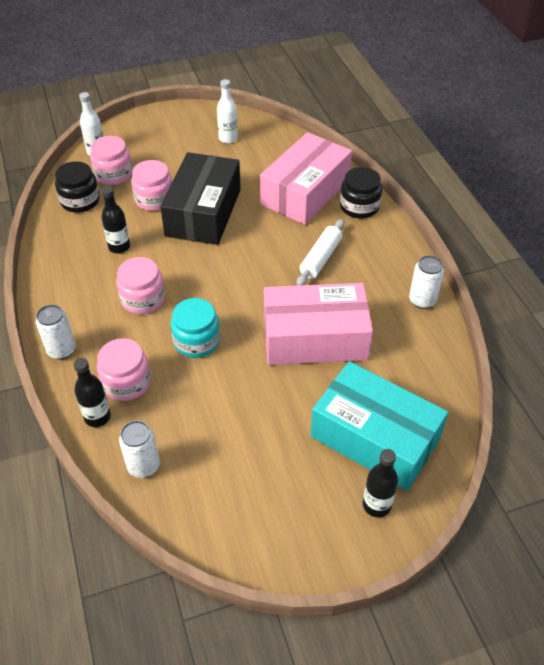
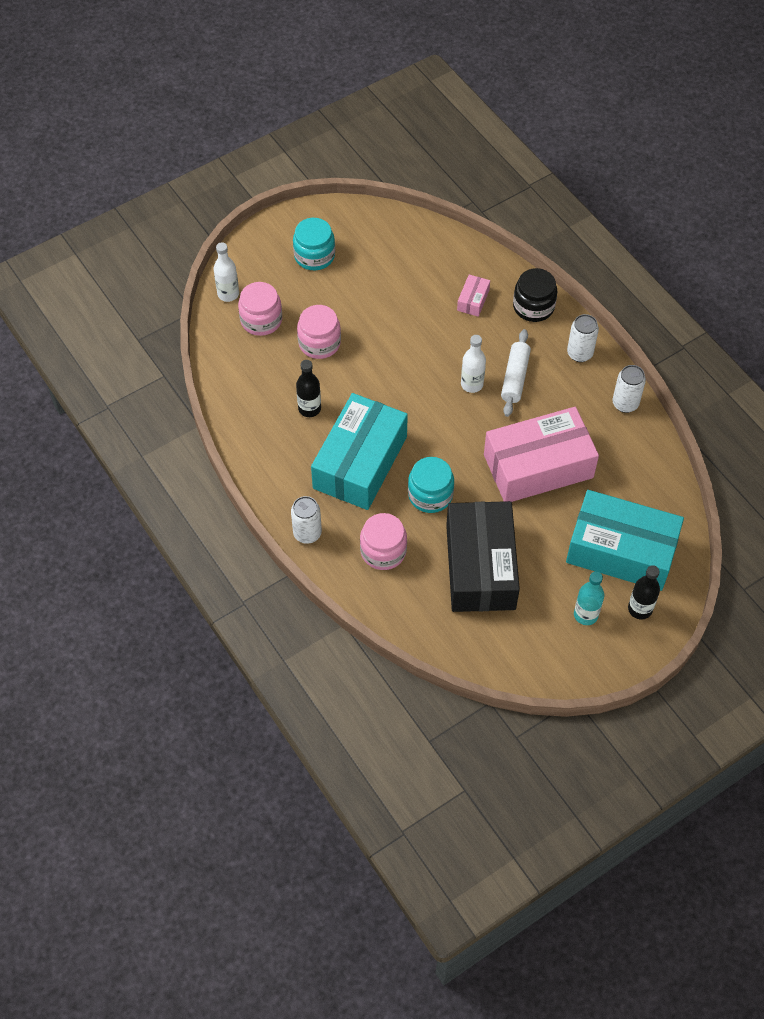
camera: 15 degrees left, 10 degrees up
black jar [55,161,100,213] -> none
black bottle [73,358,111,427] -> none
pink jar [116,257,165,314] -> turquoise box [311,393,408,510]
white can [119,420,160,478] -> white can moved to [567,314,599,362]
black box [160,152,241,245] -> black box moved to [446,501,520,612]
white bottle [217,79,238,143] -> white bottle moved to [461,335,486,393]
pink box [260,132,352,225] -> pink box [457,275,490,317], size x0.40
none -> turquoise jar [293,218,335,270]
none -> turquoise bottle [574,571,604,625]

